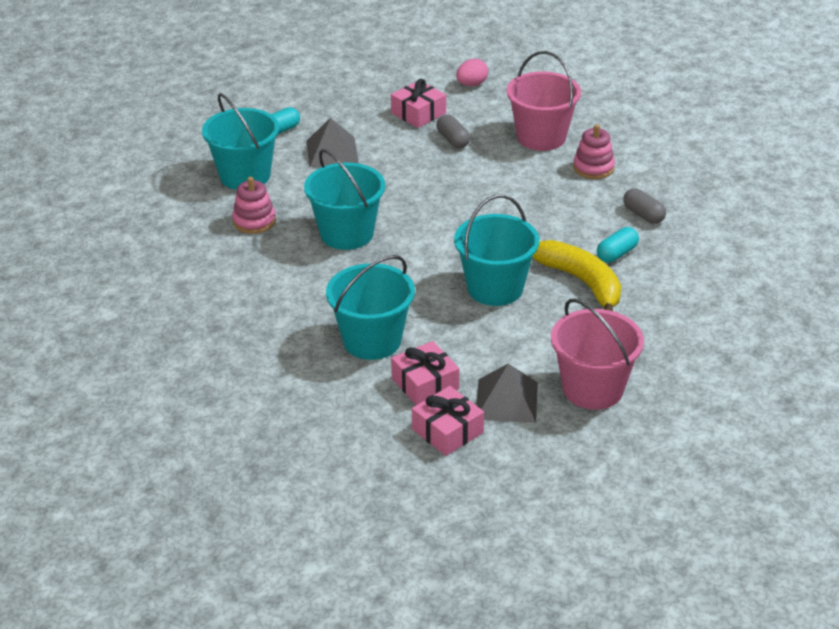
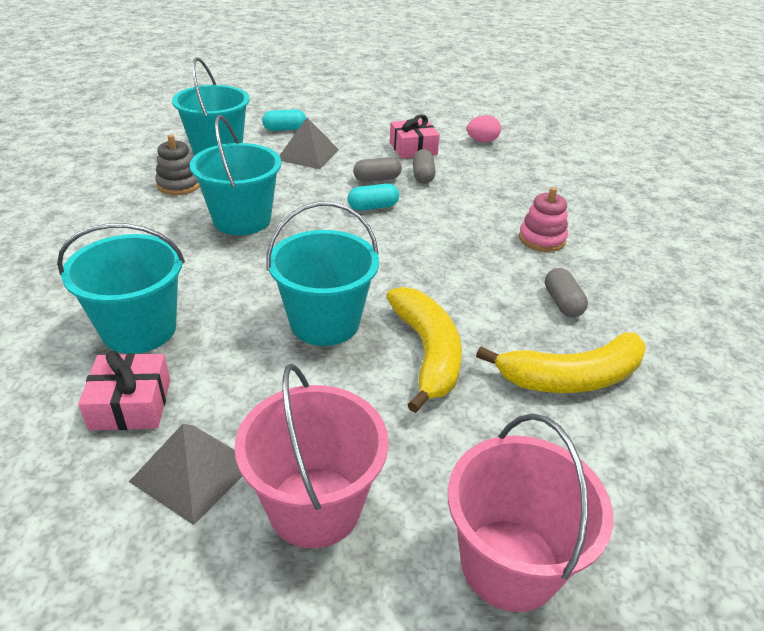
camera: 25 degrees right, 0 degrees up
pink stacking toy [232,177,276,234] -> grey stacking toy [155,134,200,195]
pink gift [412,386,484,456] -> none
pink bucket [507,51,581,151] -> pink bucket moved to [448,414,614,612]
turquoise capsule [597,227,639,263] -> turquoise capsule moved to [348,184,399,211]
none -> grey capsule [353,157,402,182]
none -> yellow banana [476,333,646,393]

